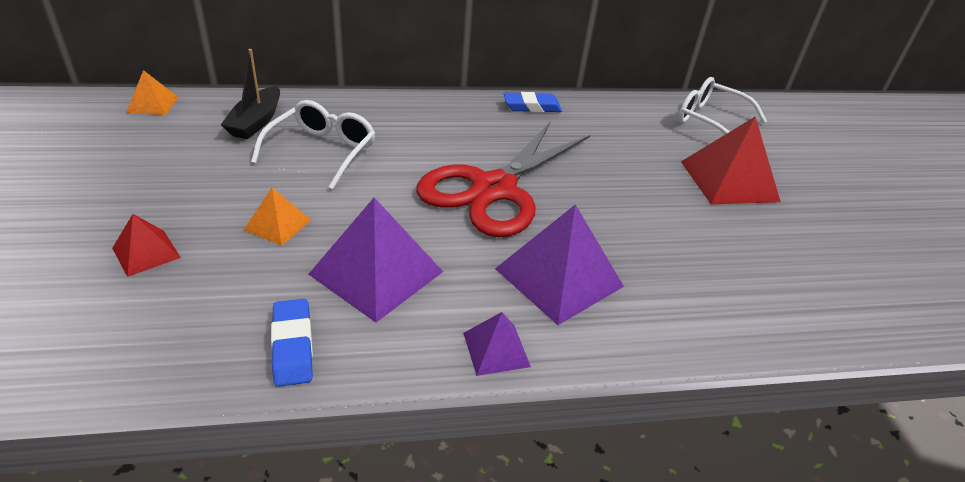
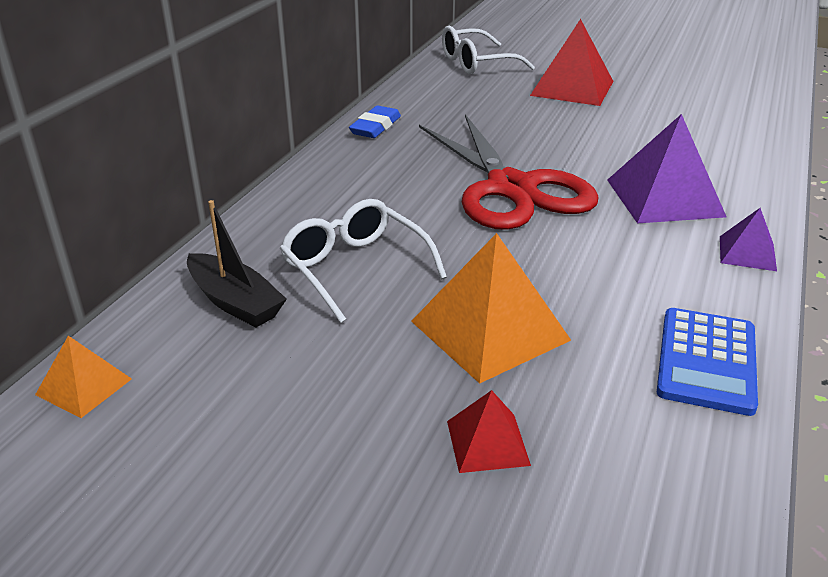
camera: 55 degrees left, 5 degrees down
orange pyramid [244,188,311,246] -> orange pyramid [411,233,571,384], size x1.90
blue eraser [271,299,313,387] -> blue calculator [657,308,758,416]
purple pyramid [308,197,443,322] -> none

